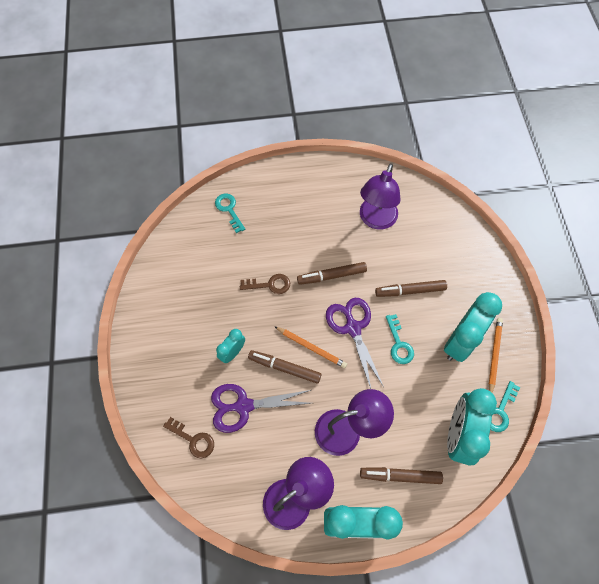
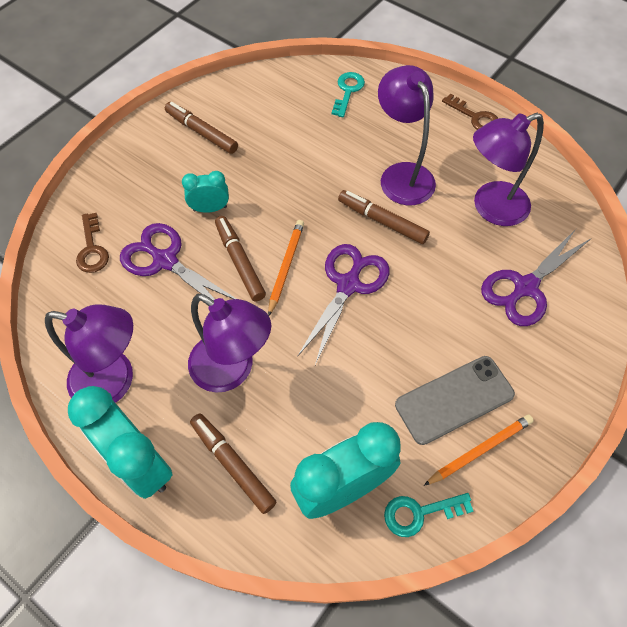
camera: 45 degrees right, 5 degrees down
brown key [240,274,290,294] -> brown key moved to [442,93,498,130]
orange pencil [274,326,347,368] -> orange pencil turned 150 degrees counterclockwise [268,220,304,316]
brown marker [375,280,447,297] -> brown marker moved to [165,102,238,154]
turquoise key [386,314,414,364] -> none
turquoise clock [444,292,502,362] -> grey phone [395,356,515,445]
none -> purple lamp [378,65,436,205]
none -> purple scissors [481,229,590,326]

